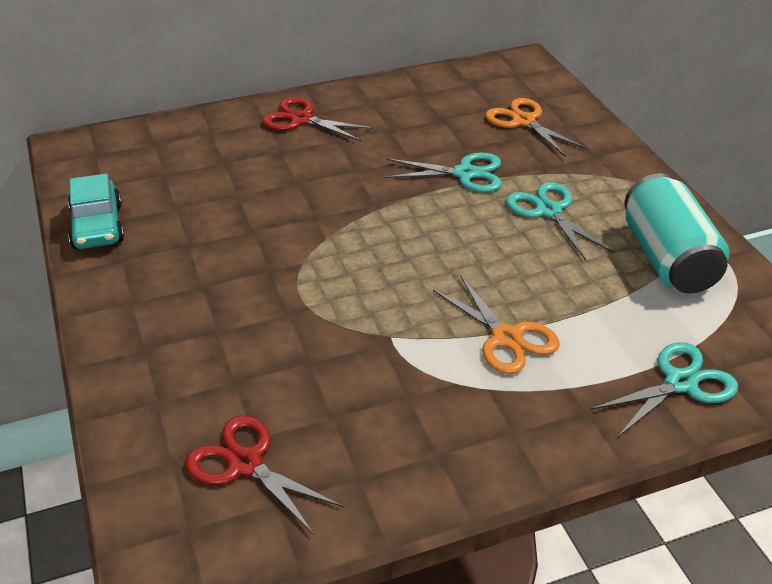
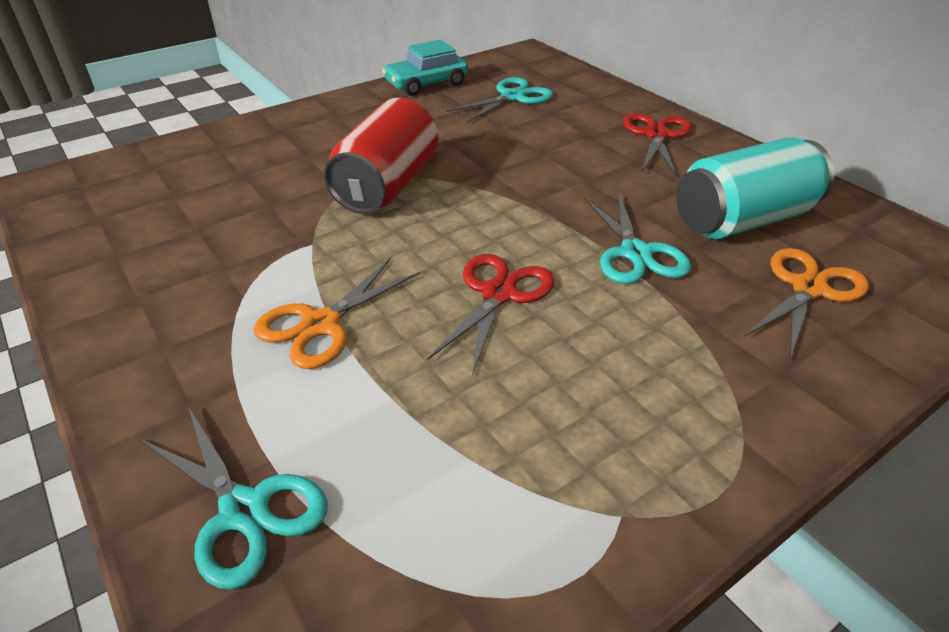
camera: 75 degrees right, 0 degrees up
red scissors [185,416,344,536] -> red scissors moved to [427,254,555,376]
turquoise scissors [506,182,613,260] -> turquoise scissors moved to [446,77,553,123]
turquoise can [624,173,729,293] -> turquoise can moved to [676,137,834,239]
none -> red can [324,98,438,214]

